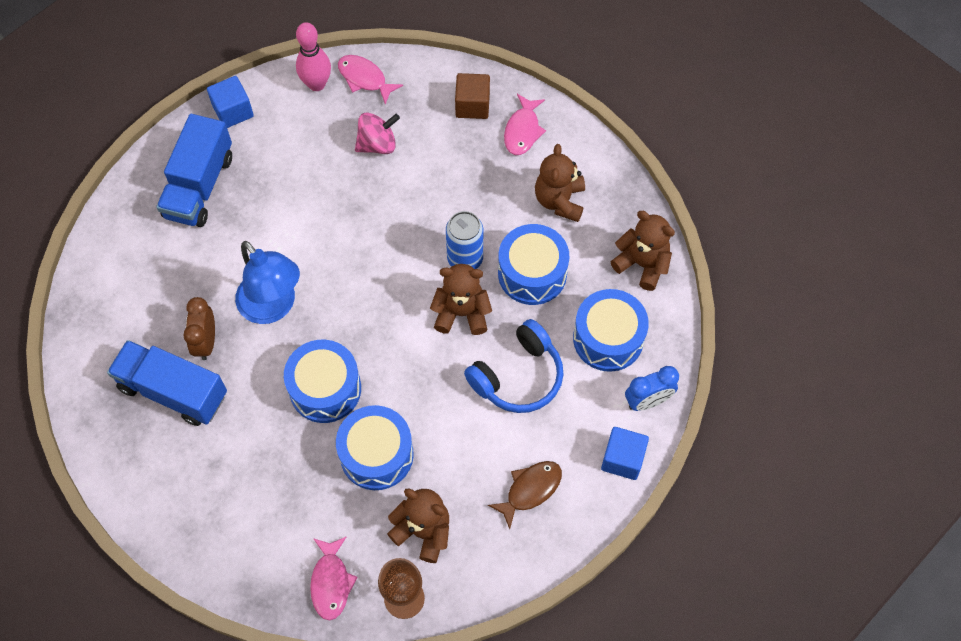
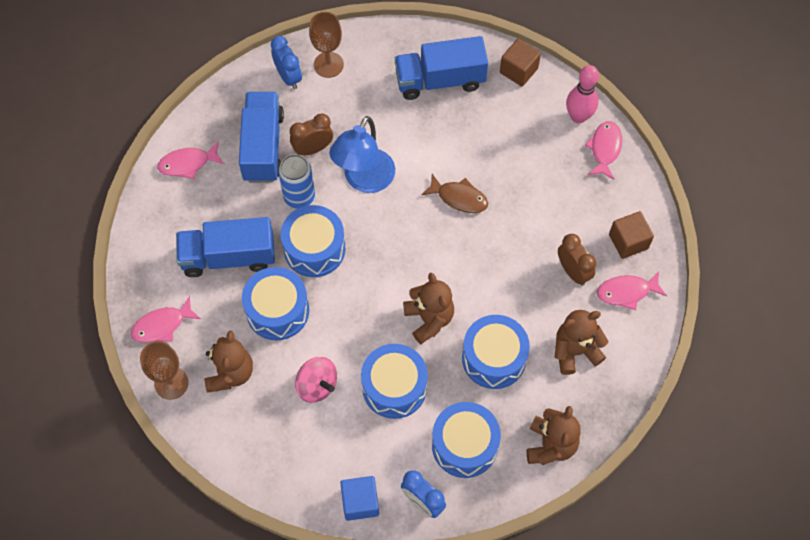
camera: 65 degrees right, 0 degrees up
blue cube [207,76,254,128] -> brown cube [500,39,541,86]
pink spinning top [355,113,400,154] -> pink spinning top moved to [295,357,337,403]
blue can [446,211,483,269] -> blue can moved to [278,154,315,209]
blue headphones [464,319,564,413] -> blue drum [361,344,428,419]
brown fish [488,461,562,529] -> brown fish moved to [421,174,488,213]
none -> pink fish [157,142,224,179]
none -> blue truck [176,217,275,277]
none -> blue clock [271,36,302,89]
none -> brown goblet [309,12,344,78]
none -> brown clock [558,234,596,286]

